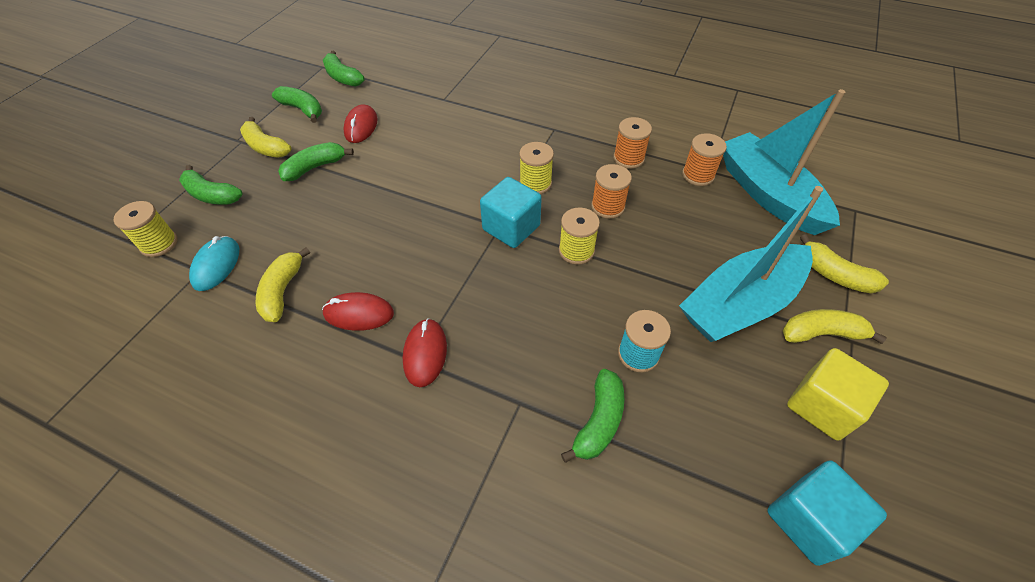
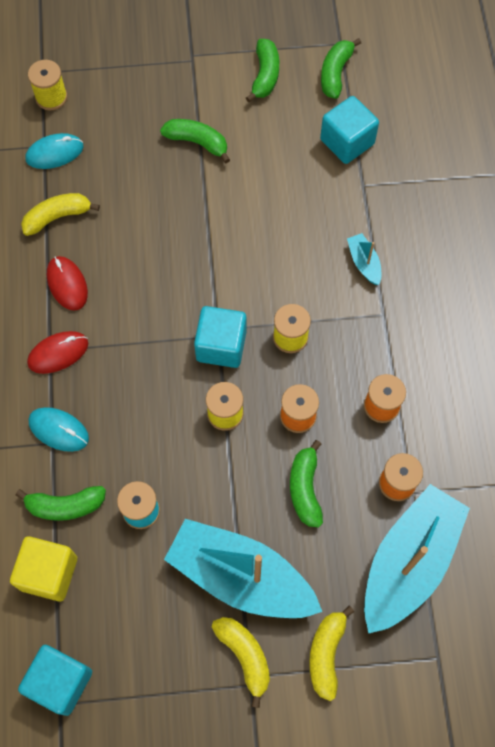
camera: 60 degrees right, 15 degrees up
green banana [179,165,243,205] -> green banana moved to [290,440,323,527]
yellow banana [240,117,292,157] -> none
red mouse [343,104,378,143] -> none
yellow cube [787,348,889,441] -> yellow cube moved to [10,536,77,601]
none -> turquoise mouse [28,407,89,452]
none -> turquoise cube [320,96,379,164]
none -> turquoise boat [347,233,381,285]

